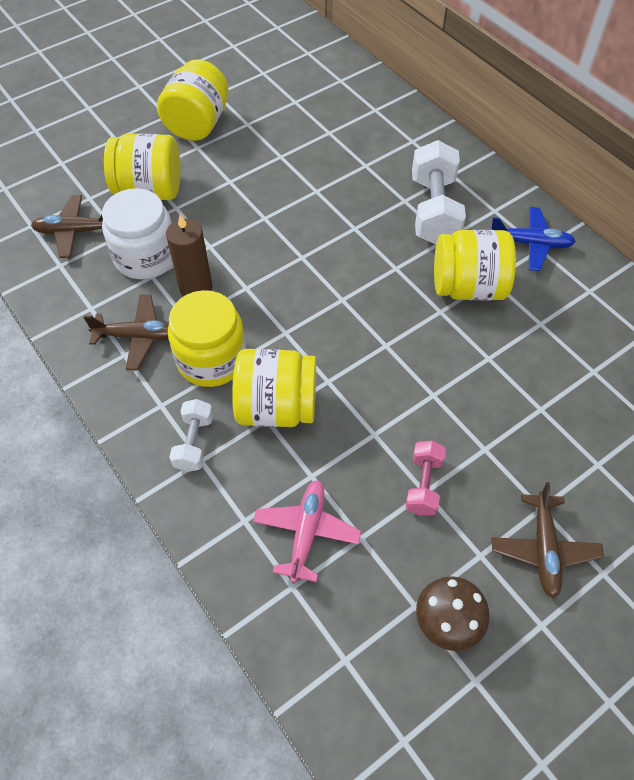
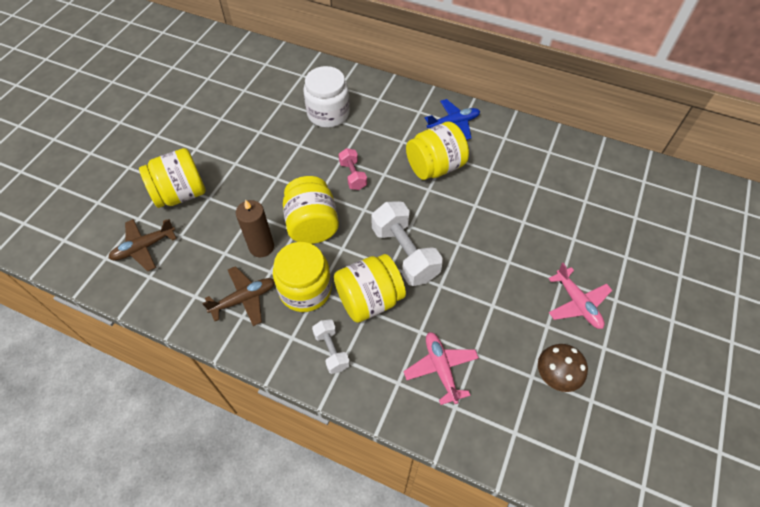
camera: 30 degrees left, 0 degrees up
white jar [102,188,173,279] -> white jar moved to [303,66,350,128]
yellow jar [157,59,228,141] -> yellow jar moved to [283,176,339,244]
pink dumbbell [405,441,446,516] -> pink dumbbell moved to [338,148,367,190]
white dumbbell [412,140,466,245] -> white dumbbell moved to [371,201,443,286]
brown plane [491,482,604,598] -> pink plane [548,263,612,329]

